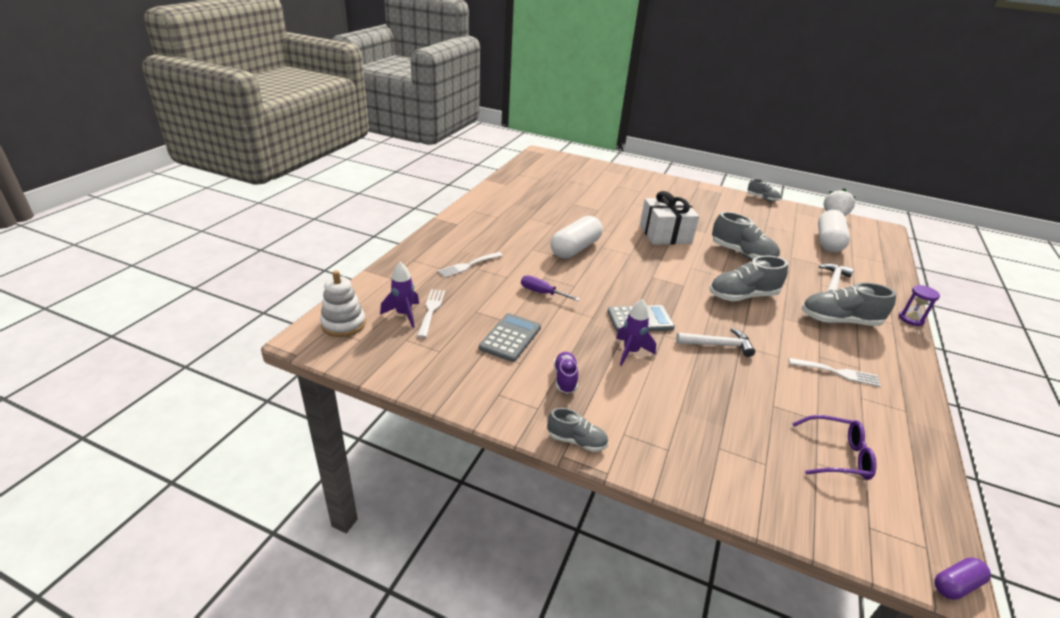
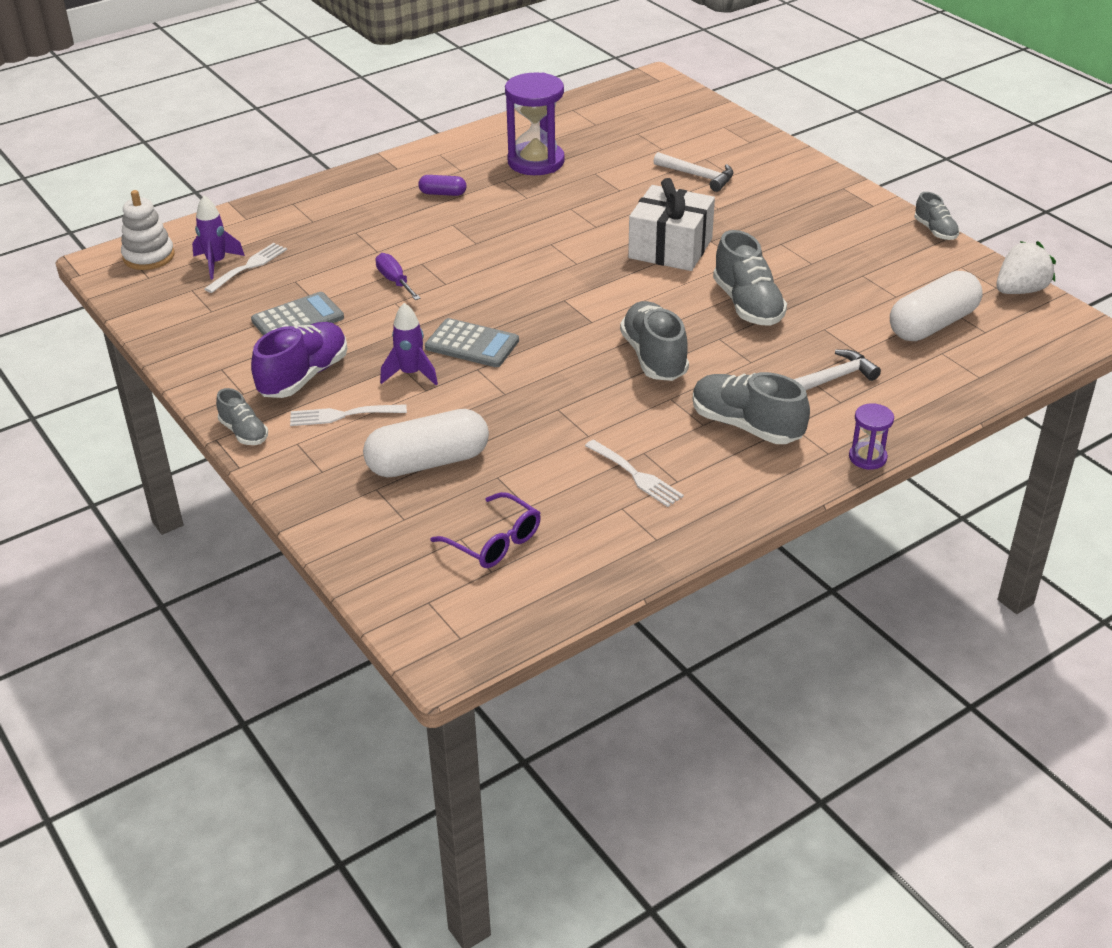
camera: 35 degrees right, 5 degrees up
white fork [438,252,503,278] -> white fork moved to [290,404,407,426]
white capsule [550,216,603,259] -> white capsule moved to [363,409,489,477]
purple shoe [554,352,578,394] -> purple shoe [251,322,347,398], size x1.76
white hammer [676,328,755,357] -> white hammer moved to [654,152,734,192]
grey shoe [709,256,788,301] -> grey shoe turned 60 degrees clockwise [620,301,689,381]
purple capsule [935,557,991,600] -> purple capsule moved to [418,175,466,196]
none -> purple hourglass [505,73,565,175]

